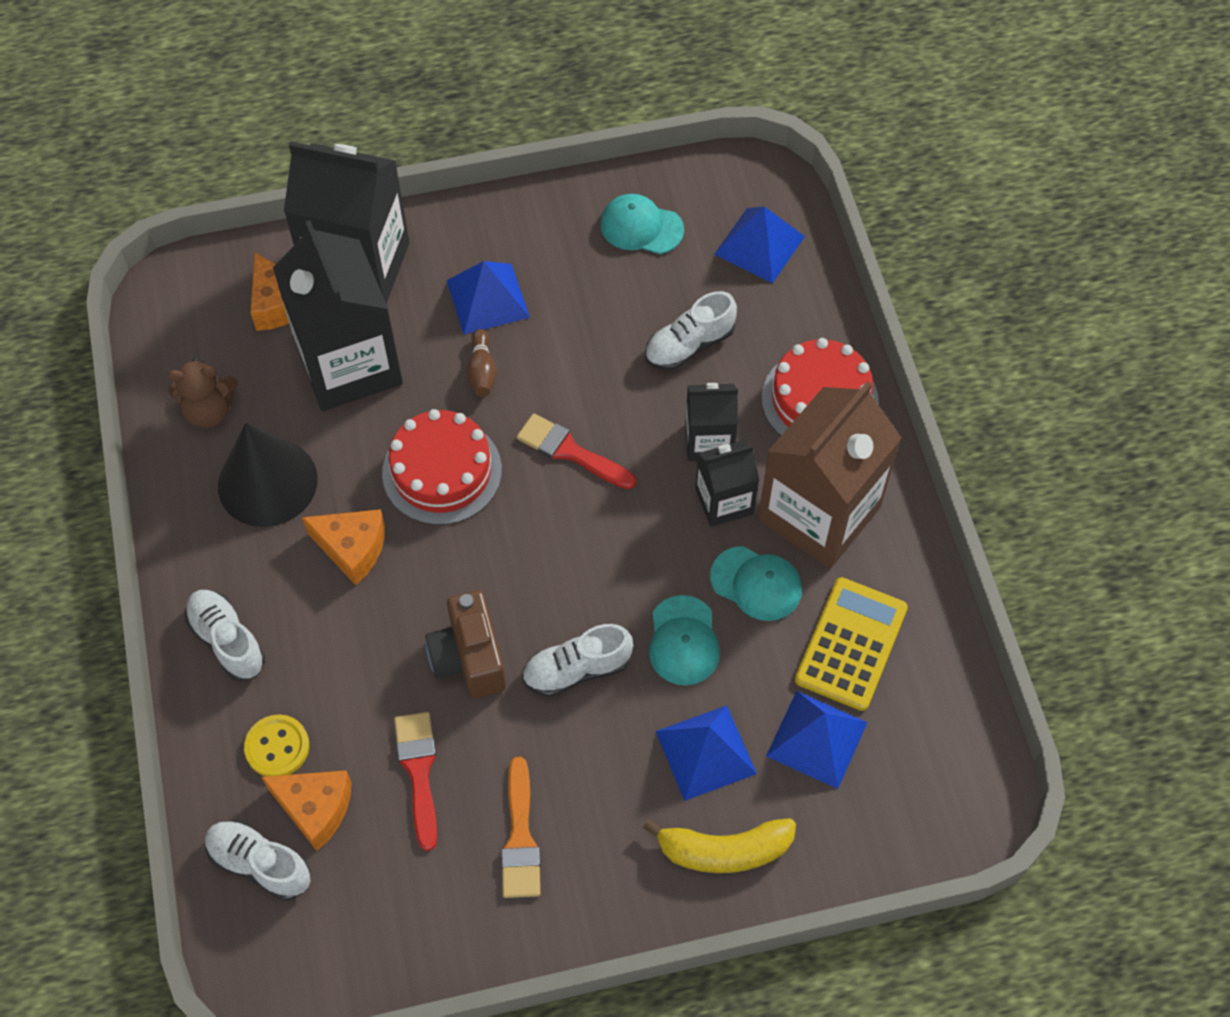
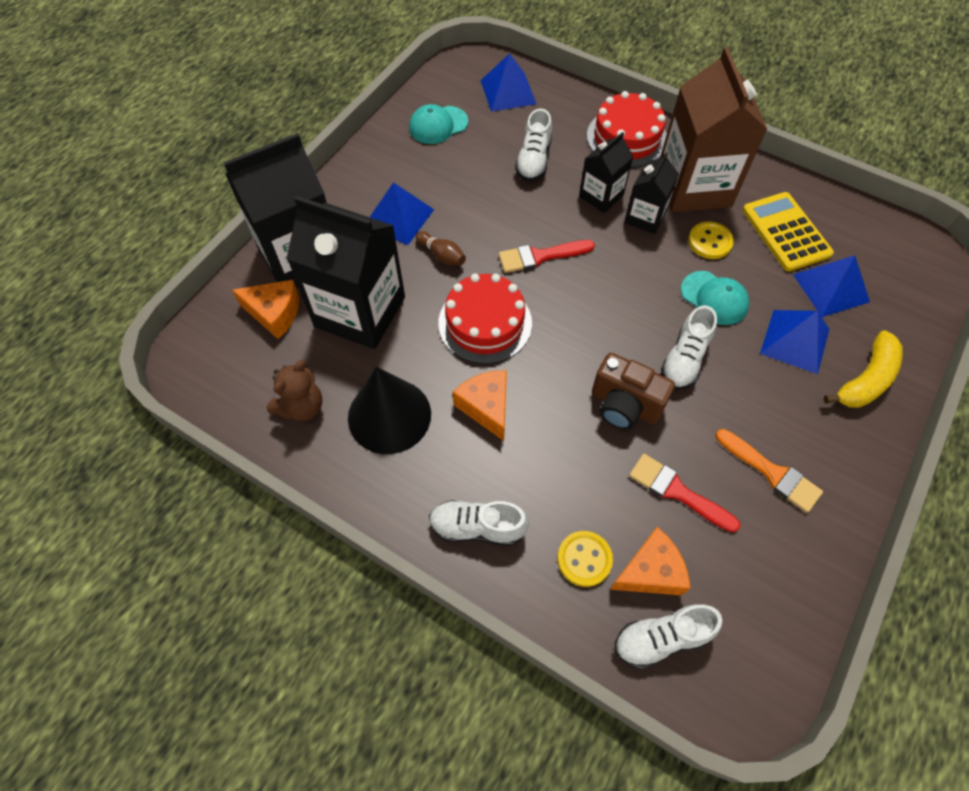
camera: 45 degrees left, 0 degrees up
orange cheese [302,509,385,585] -> orange cheese turned 90 degrees counterclockwise [453,370,507,441]
turquoise cap [710,546,802,621] -> yellow button [688,221,734,259]

